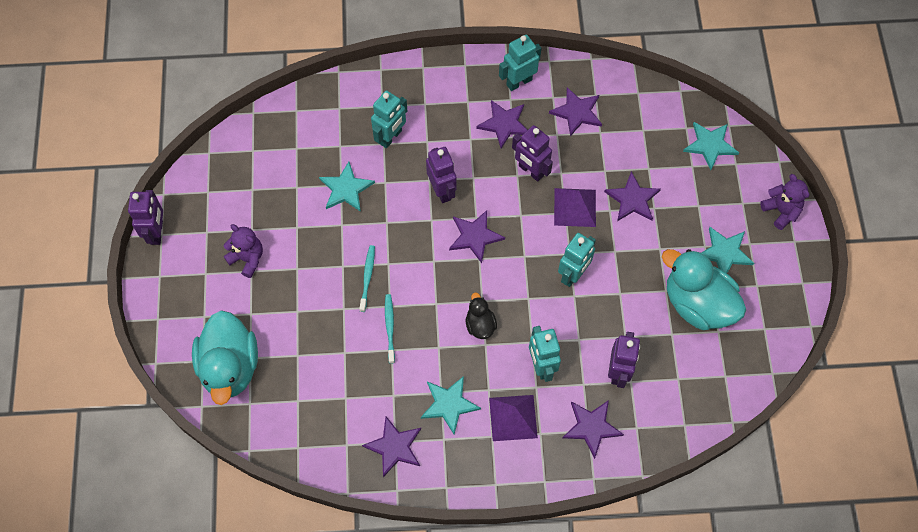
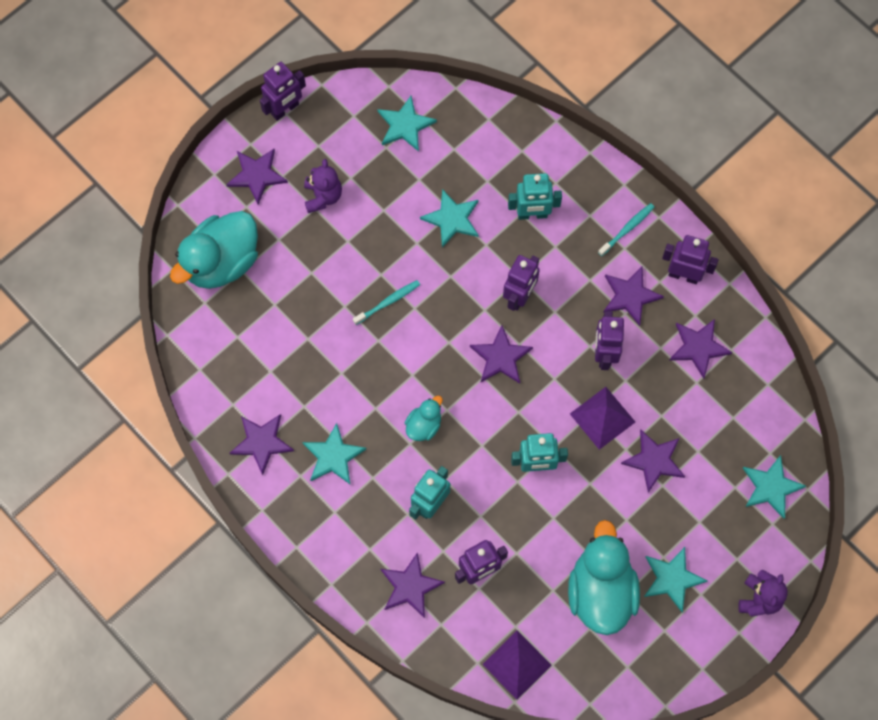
camera: 50 degrees right, 5 degrees up
turquoise toothbrush [385,294,395,364] -> turquoise toothbrush moved to [598,203,654,256]
black duck [466,292,497,339] -> turquoise duck [405,395,443,441]
purple pyramid [489,395,538,441] -> purple pyramid moved to [483,630,552,700]
turquoise robot [499,35,541,91] -> purple robot [662,235,719,284]
none -> purple star [226,149,288,205]
none -> turquoise star [377,96,437,152]

